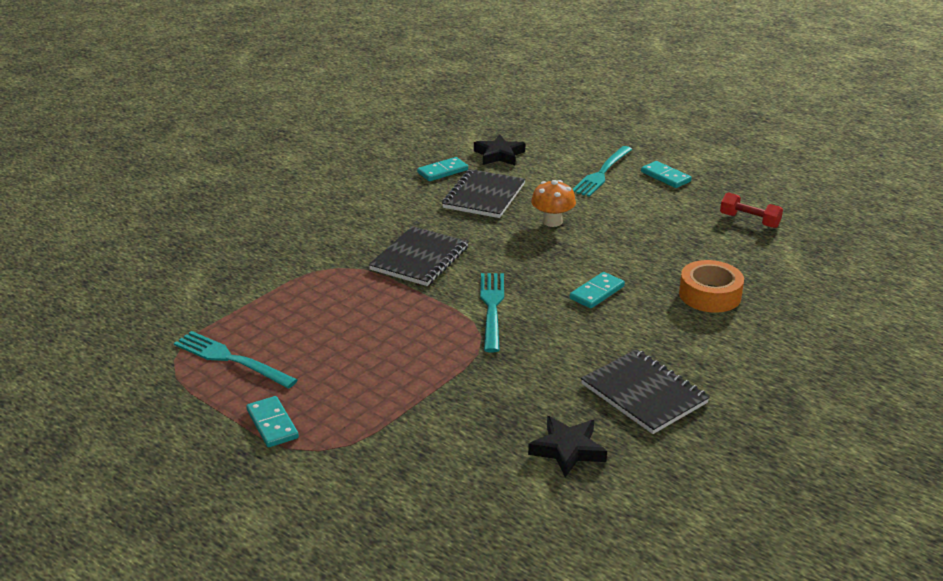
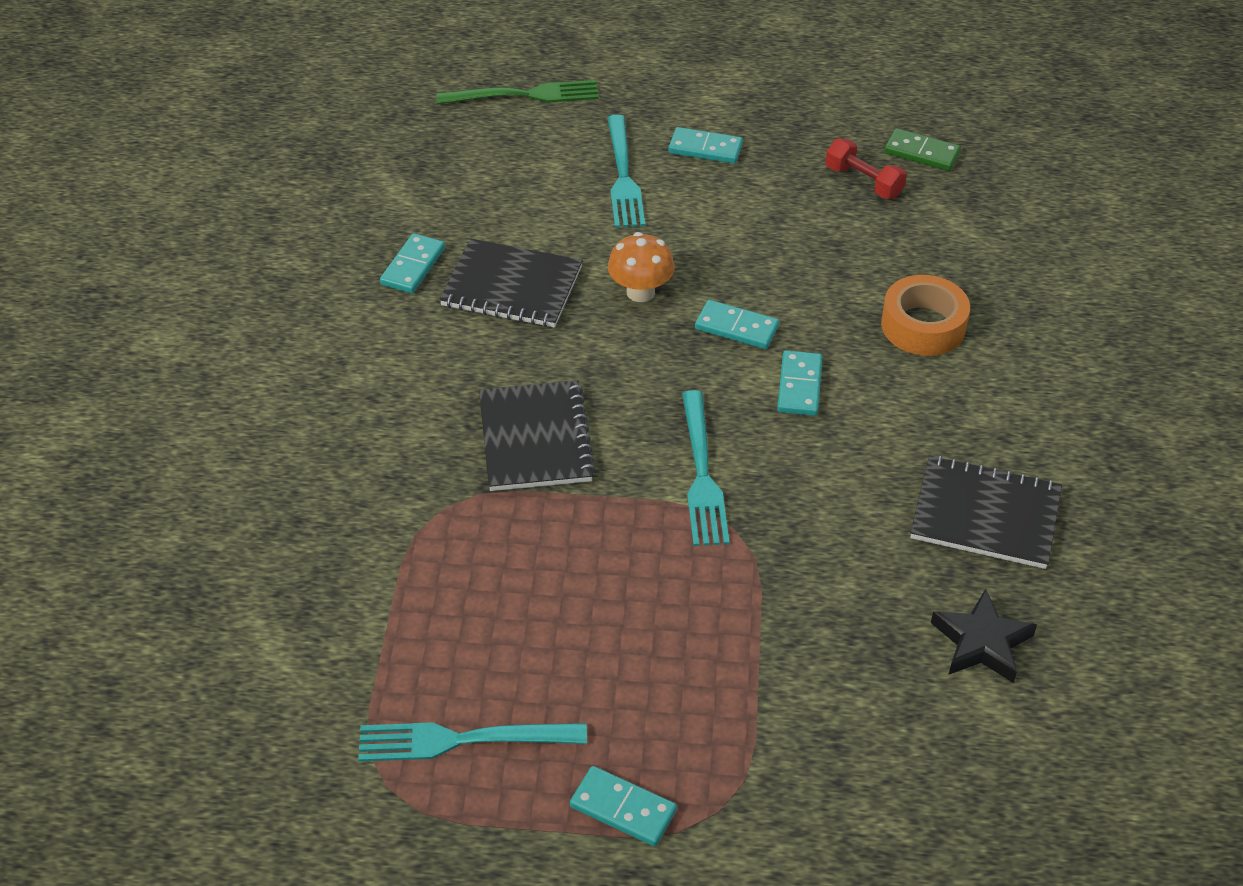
camera: 35 degrees left, 15 degrees up
black notebook [442,169,525,218] -> black notebook turned 60 degrees counterclockwise [439,239,583,328]
black star [474,135,525,165] -> none
turquoise fork [480,273,504,352] -> turquoise fork turned 150 degrees counterclockwise [682,390,730,546]
red dumbbell [720,192,783,228] -> red dumbbell turned 45 degrees clockwise [825,139,907,199]
none -> green fork [436,80,599,105]
none -> turquoise domino [695,300,779,349]
none -> green domino [884,128,961,171]

